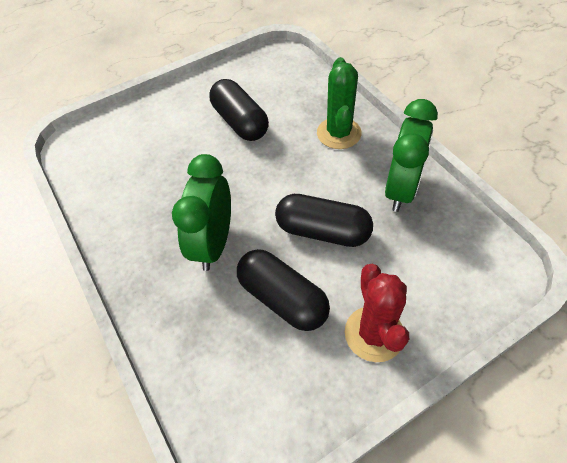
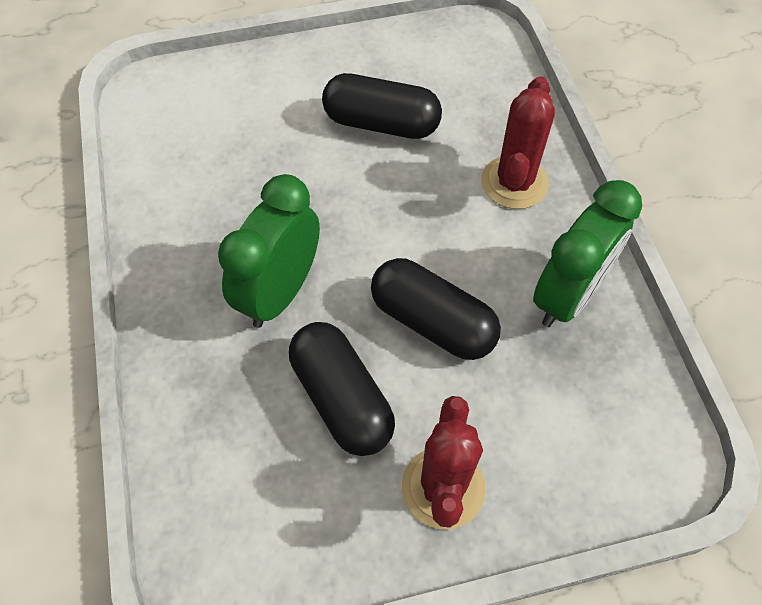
camera: 15 degrees right, 5 degrees up
black capsule [209,79,269,141] -> black capsule turned 60 degrees counterclockwise [322,73,442,139]
green cactus [317,57,362,149] -> red cactus [481,76,555,209]

